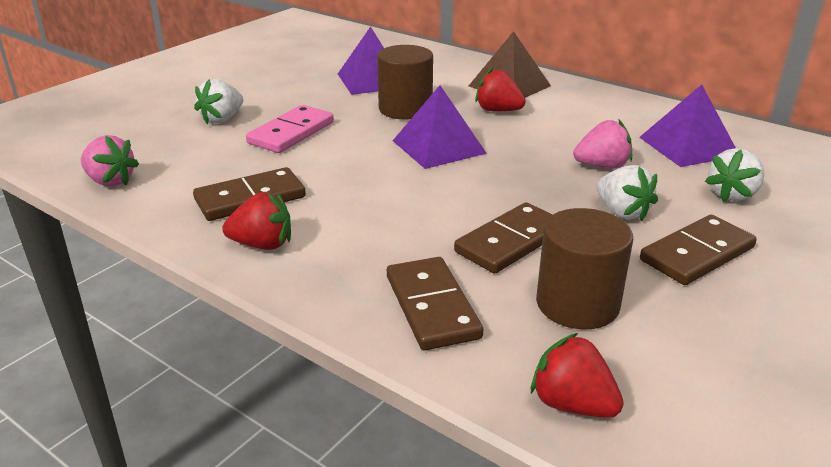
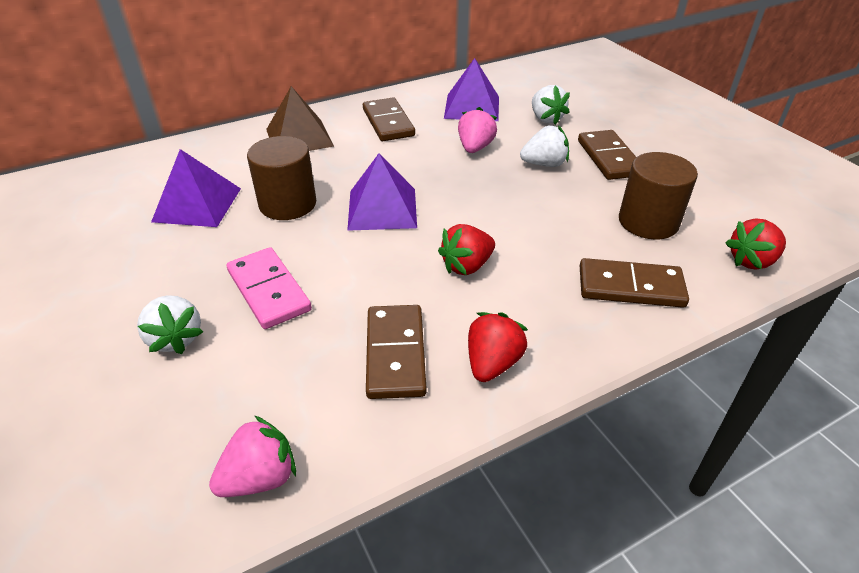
camera: 65 degrees left, 10 degrees up
brown domino [454,202,553,274] -> brown domino moved to [363,98,415,141]
red strawberry [475,68,526,111] -> red strawberry moved to [438,224,495,275]

